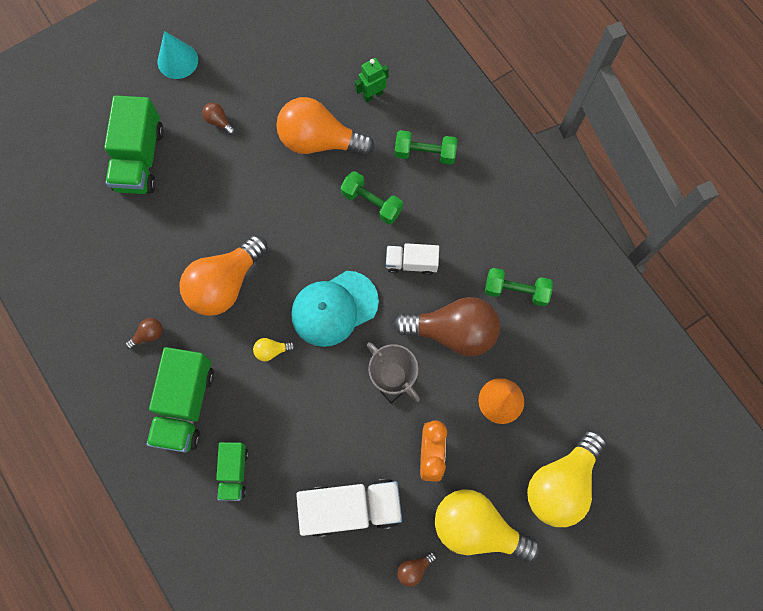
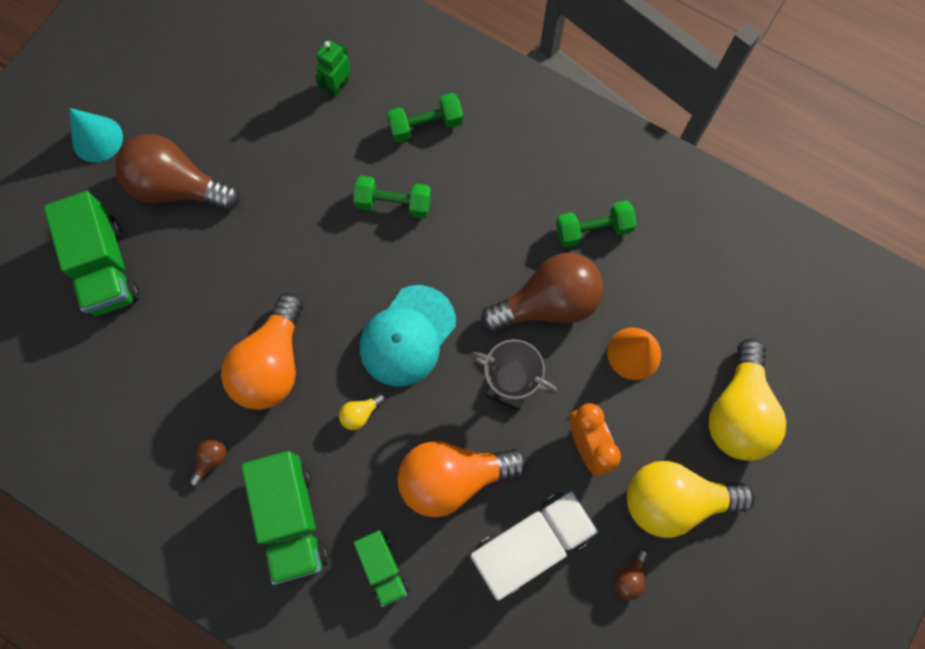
camera: 25 degrees left, 0 degrees up
brown light bulb [202,102,235,135] -> brown light bulb [115,134,240,211], size x2.50
orange light bulb [276,97,375,156] -> orange light bulb moved to [397,441,527,517]
white truck [386,243,439,275] -> none

